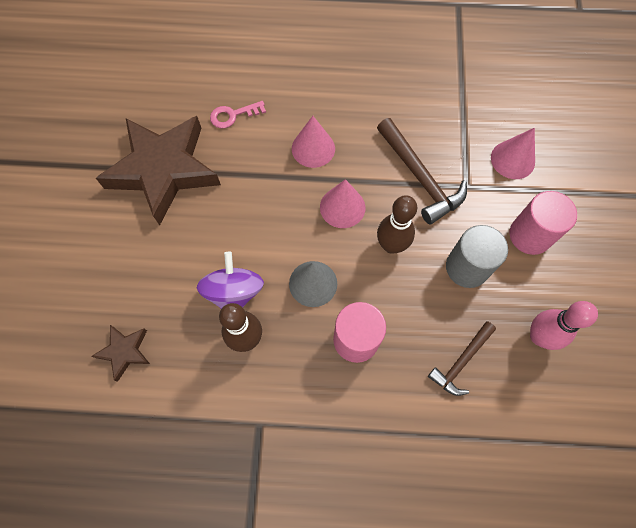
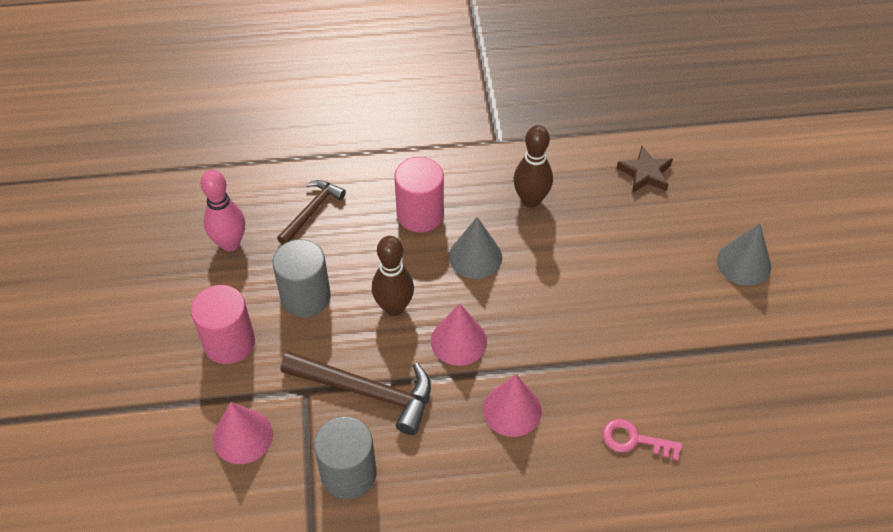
camera: 170 degrees right, 15 degrees down
brown star [96,116,221,225] -> none
purple spinning top [197,252,264,309] -> none
pink key [210,101,266,128] -> pink key turned 135 degrees counterclockwise [602,419,683,461]
brown hammer [377,118,467,225] -> brown hammer turned 150 degrees clockwise [281,351,431,435]
none -> grey cylinder [314,416,377,499]
none -> grey cone [717,224,771,286]

